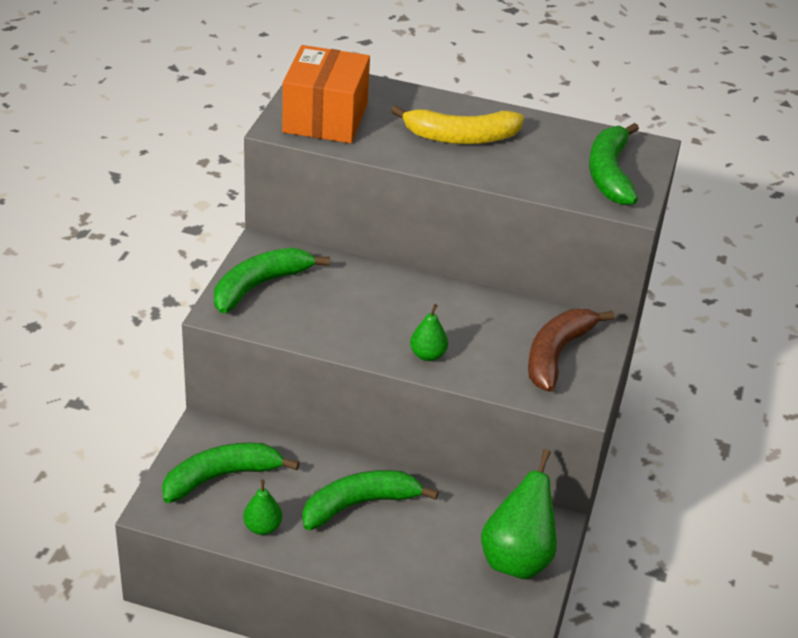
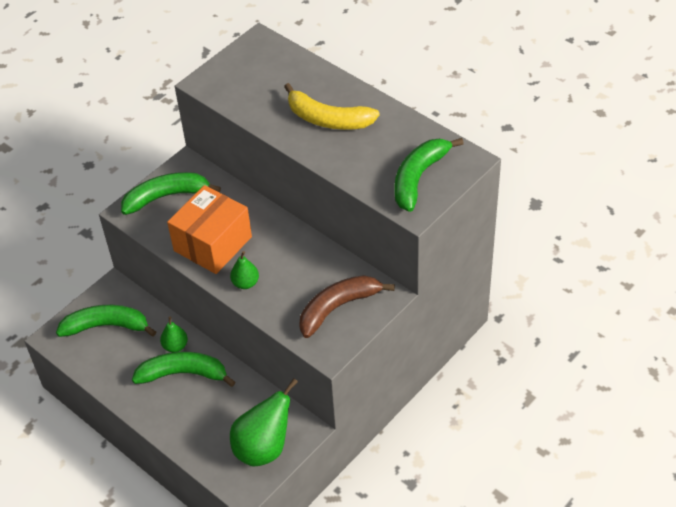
camera: 30 degrees right, 10 degrees up
green pear [243,479,282,535] -> green pear moved to [160,316,188,352]
orange box [282,45,370,143] -> orange box moved to [167,185,252,274]

